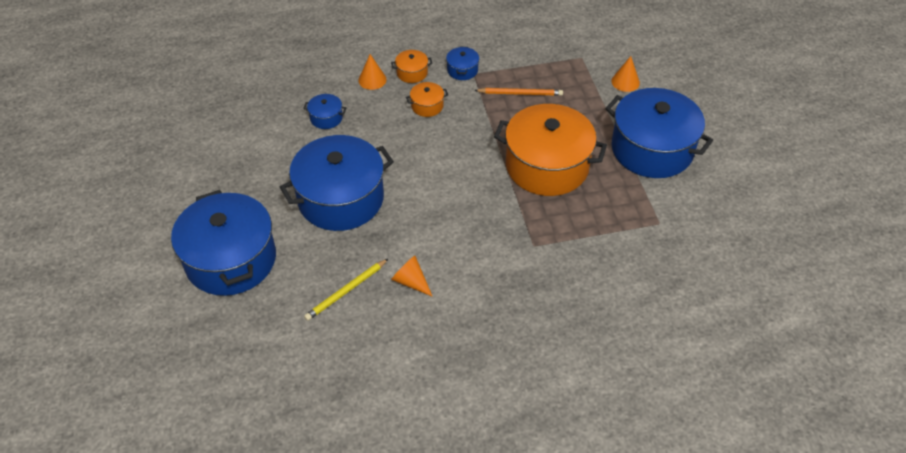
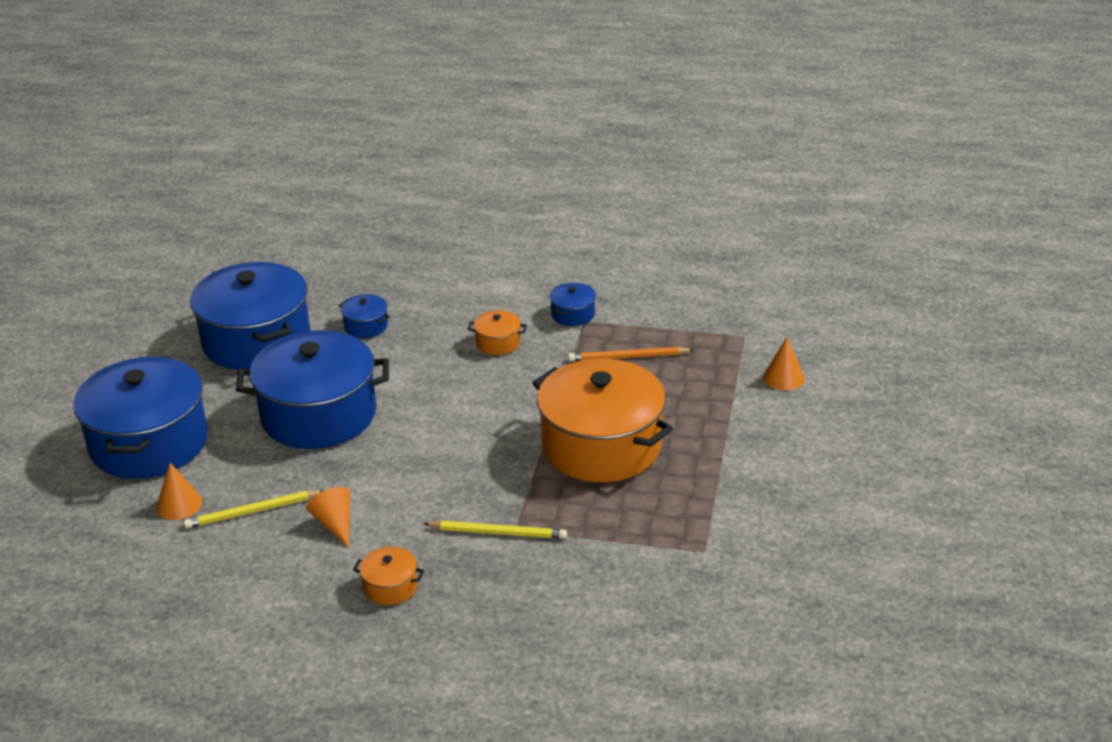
camera: 25 degrees right, 15 degrees down
orange cone [358,54,387,90] -> orange cone moved to [156,463,202,520]
orange pot [391,50,432,83] -> orange pot moved to [353,547,424,605]
orange pencil [474,88,563,96] -> orange pencil turned 150 degrees clockwise [568,347,694,361]
blue pot [605,88,713,178] -> blue pot moved to [190,262,311,370]
none -> yellow pencil [424,521,567,539]

